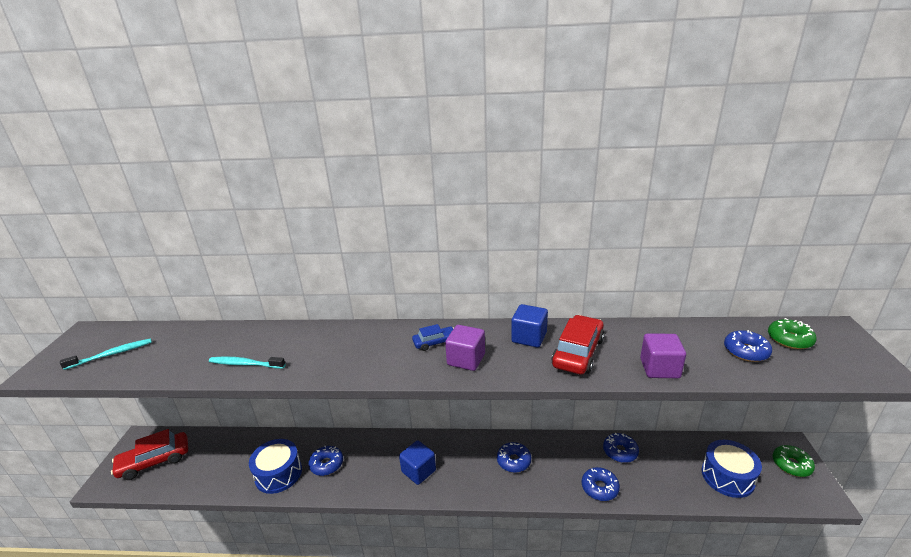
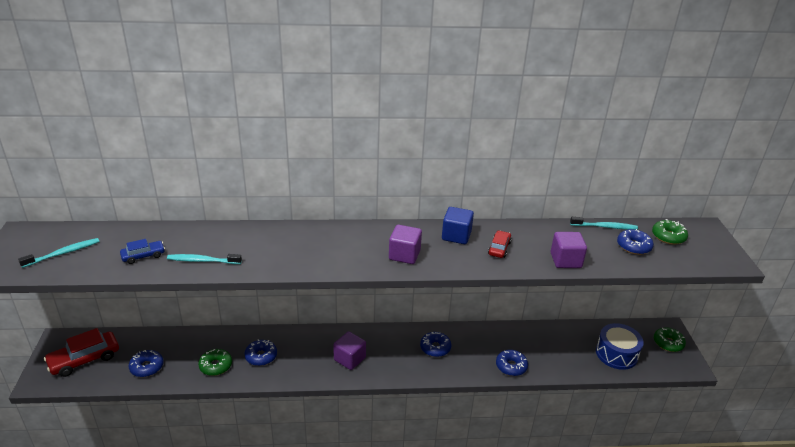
camera: 10 degrees left, 5 degrees up
blue drum [249,439,302,494] -> green donut [198,349,232,376]
blue cube [399,440,436,485] -> purple cube [333,331,366,370]
blue car [412,324,454,351] -> blue car moved to [120,239,165,264]
red car [551,315,605,375] -> red car [488,230,511,258], size x0.55
blue donut [603,433,639,463] -> blue donut moved to [129,350,164,377]
none -> turquoise toothbrush [570,217,638,230]

